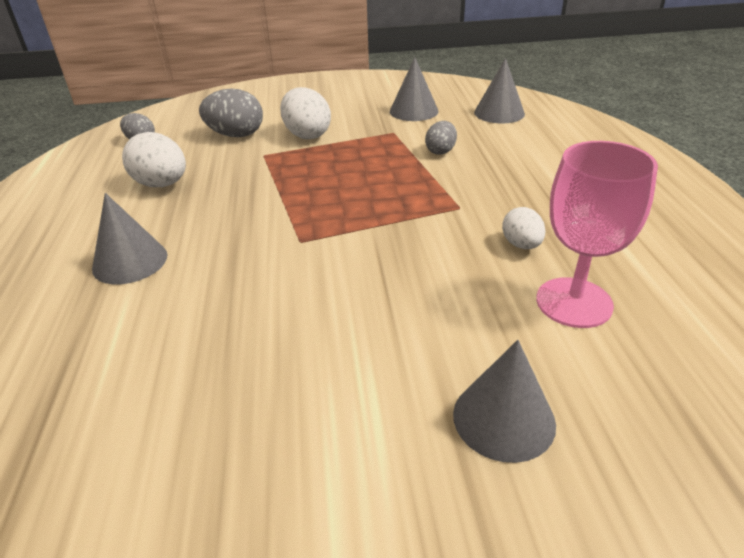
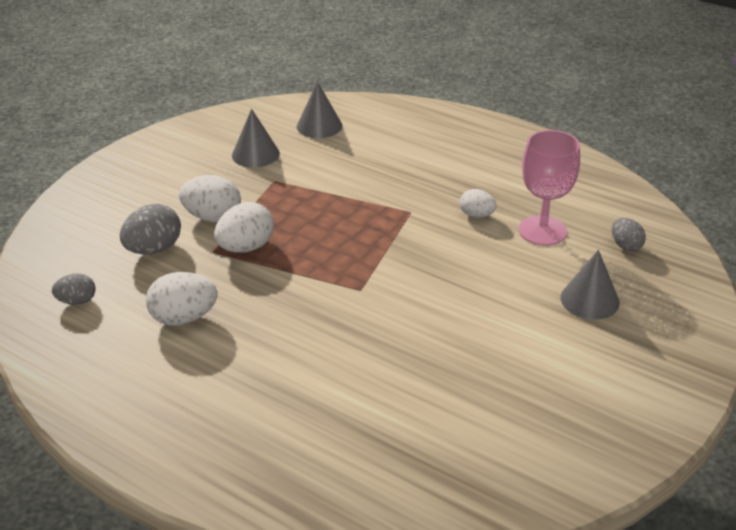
camera: 50 degrees left, 0 degrees up
grey cone [92,193,168,284] -> none
grey egg [425,121,457,155] -> grey egg moved to [612,218,646,251]
none -> white egg [214,202,274,253]

